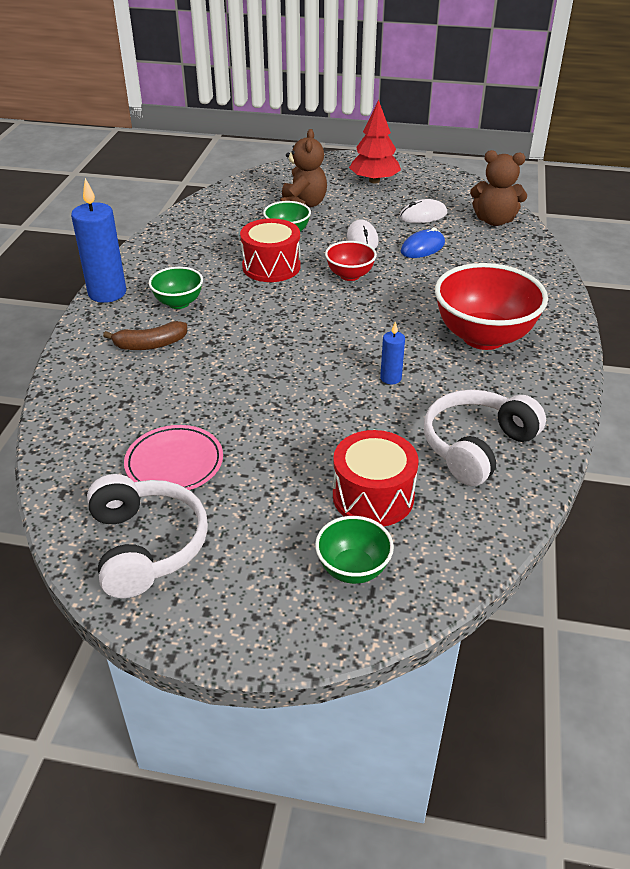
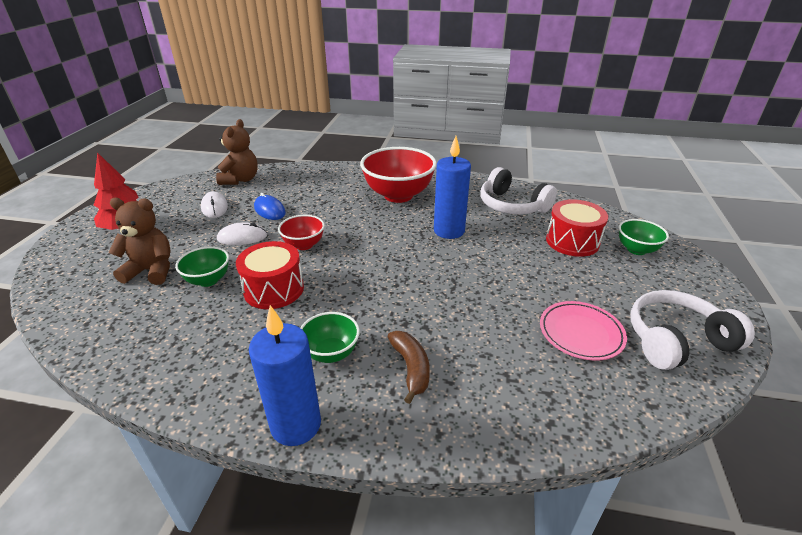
camera: 90 degrees left, 5 degrees down
blue candle [380,321,405,384] -> blue candle [434,136,471,239], size x2.03

